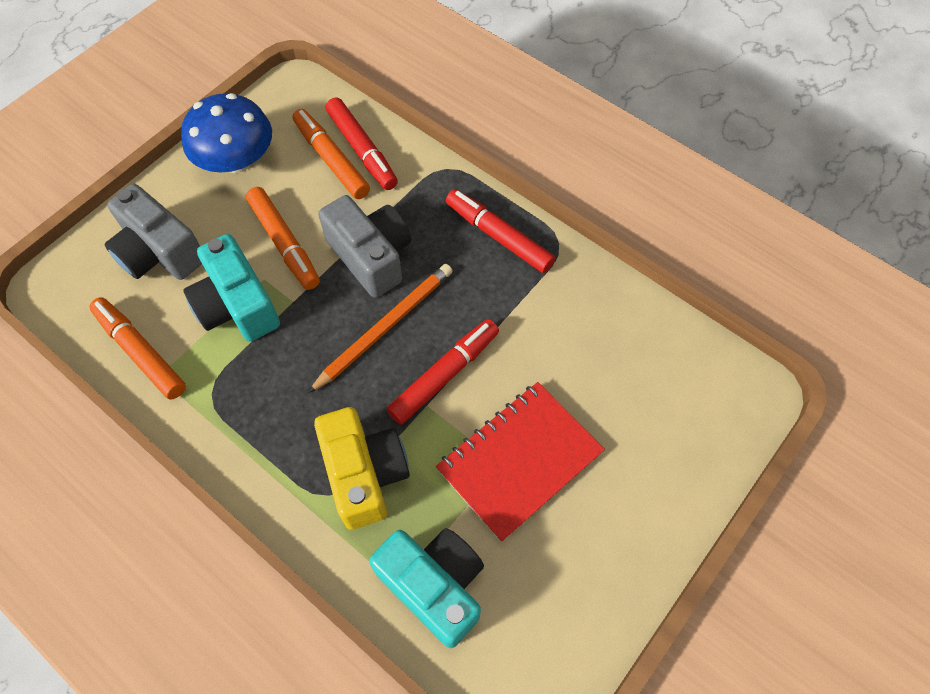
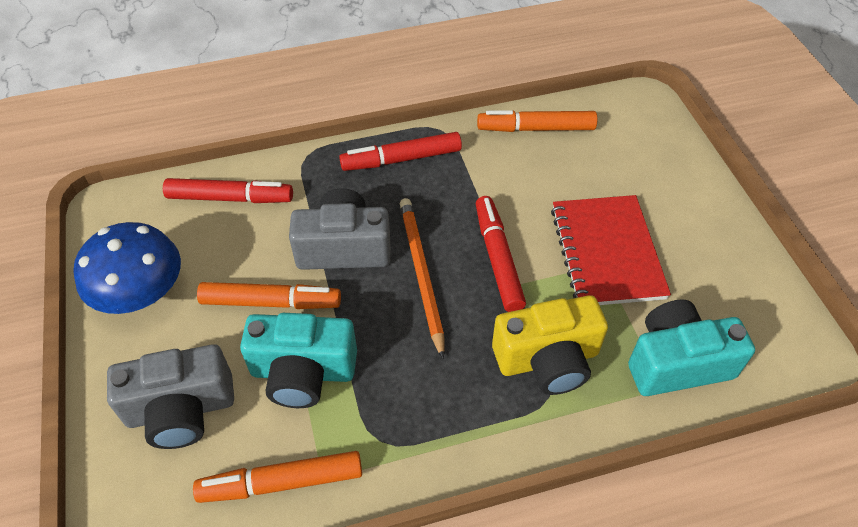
camera: 55 degrees left, 10 degrees down
orange marker [293,109,370,199] -> orange marker moved to [477,110,597,132]
yellow camera [314,407,410,530] -> yellow camera turned 150 degrees clockwise [492,295,608,395]

